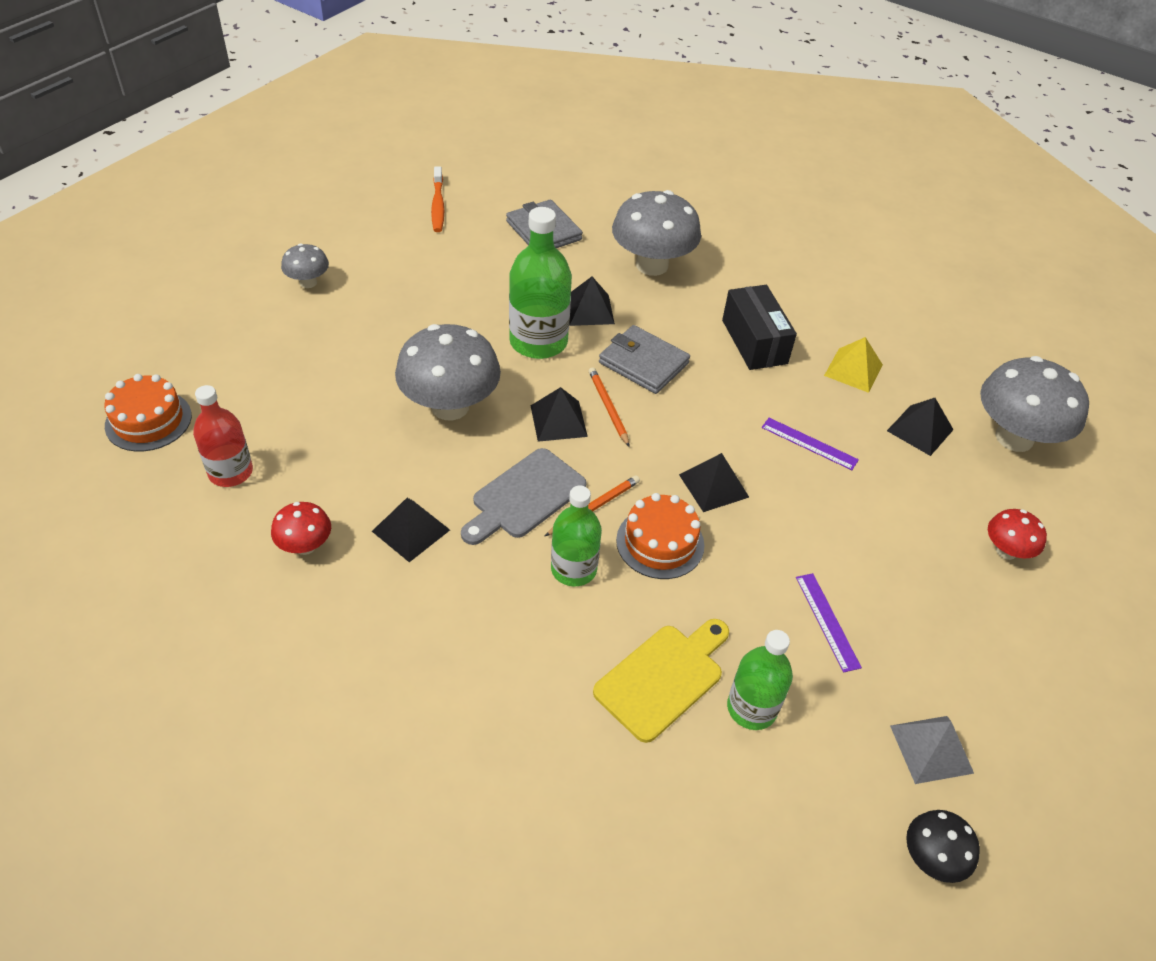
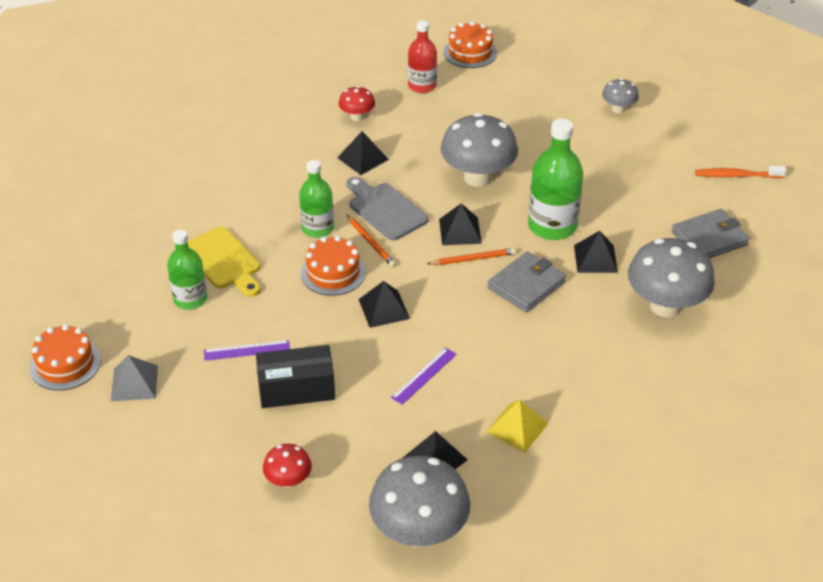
camera: 100 degrees right, 5 degrees down
black box [722,285,797,370] -> black box moved to [256,345,335,408]
black mushroom [906,810,980,883] -> orange cake [30,324,101,390]

